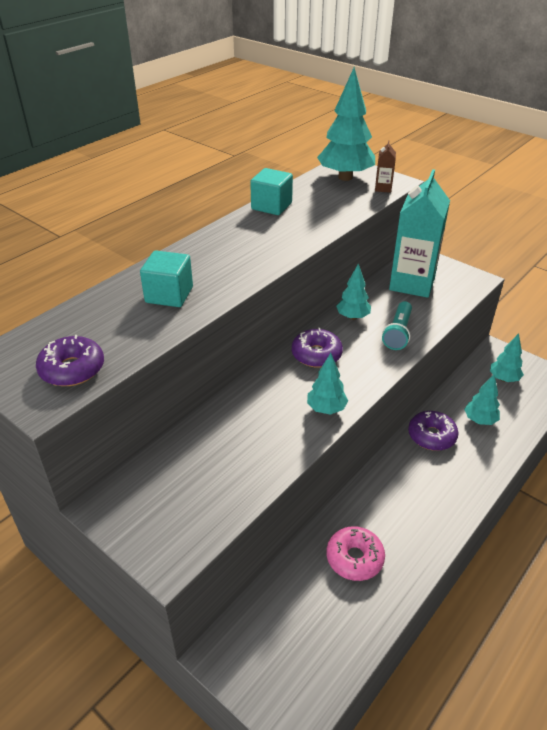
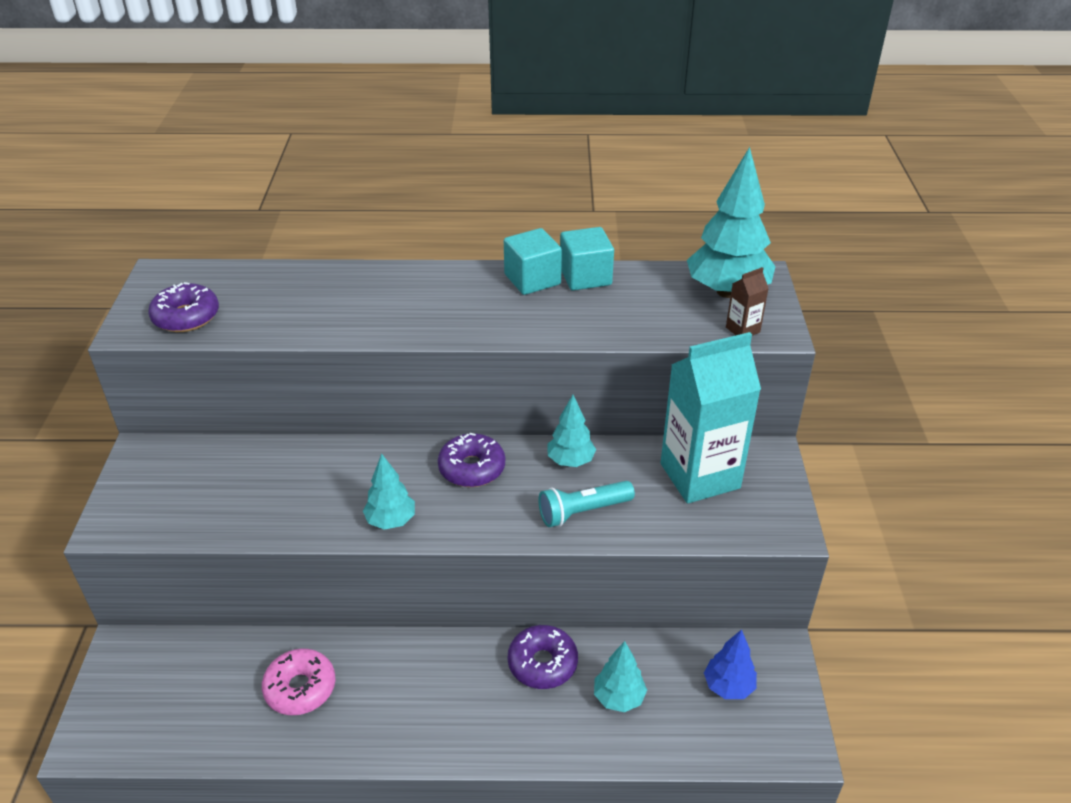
camera: 50 degrees right, 0 degrees up
turquoise cube [140,250,193,307] -> turquoise cube moved to [504,228,562,295]
turquoise tree [490,333,524,382] -> blue tree [704,629,757,699]

